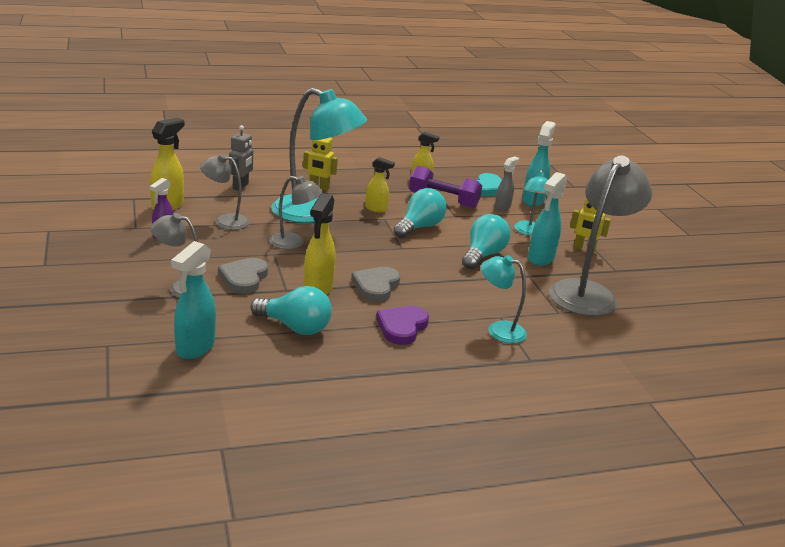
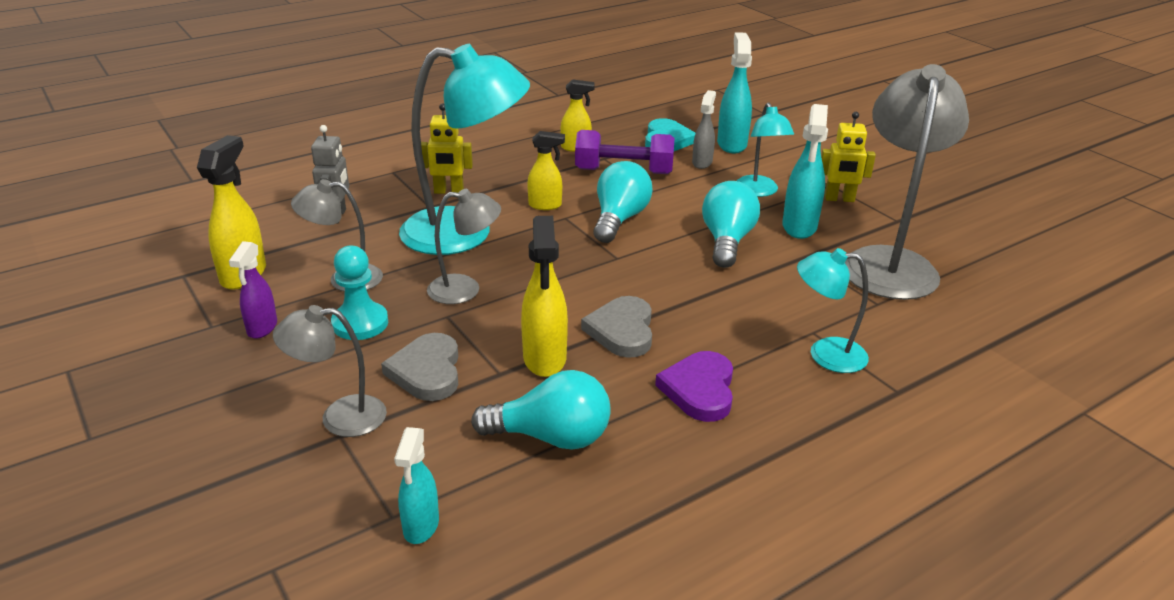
camera: 15 degrees left, 5 degrees up
turquoise spray bottle [171,241,216,359] -> turquoise spray bottle [394,427,439,544], size x0.64
none -> turquoise pawn [331,246,388,340]

